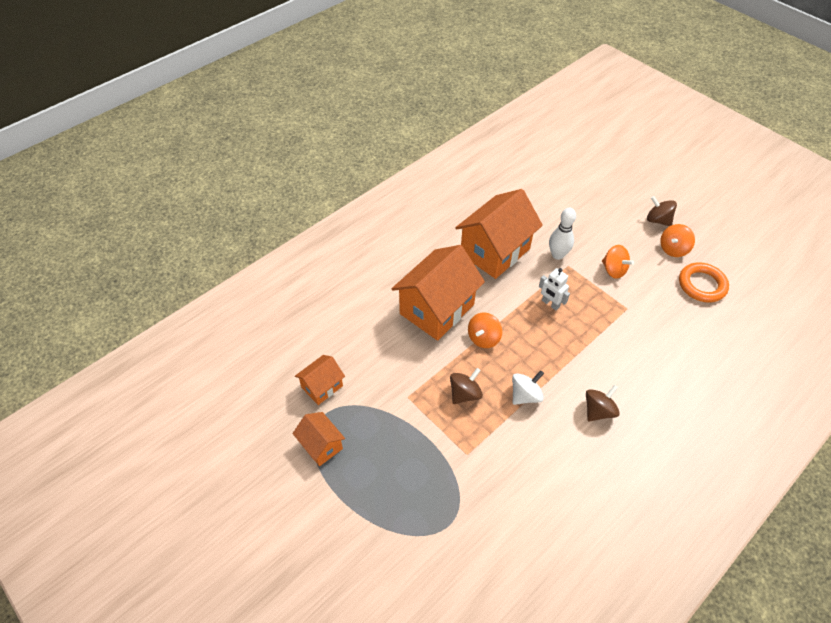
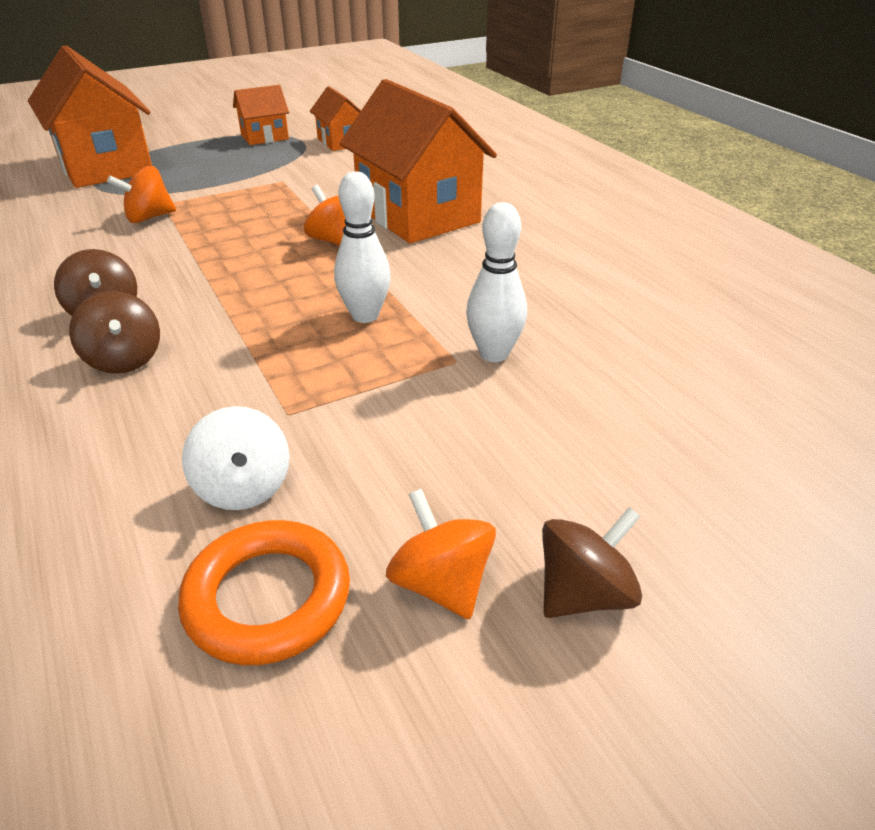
camera: 105 degrees right, 15 degrees down
brown spinning top [450,368,483,404] -> brown spinning top moved to [69,291,160,374]
orange house [455,189,543,279] -> orange house moved to [28,45,152,188]
white spinning top [512,370,544,405] -> white spinning top moved to [182,406,290,510]
white robot [539,268,570,310] -> white bowling pin [334,171,391,323]
orange spinning top [602,245,634,279] -> orange spinning top moved to [107,166,176,223]

